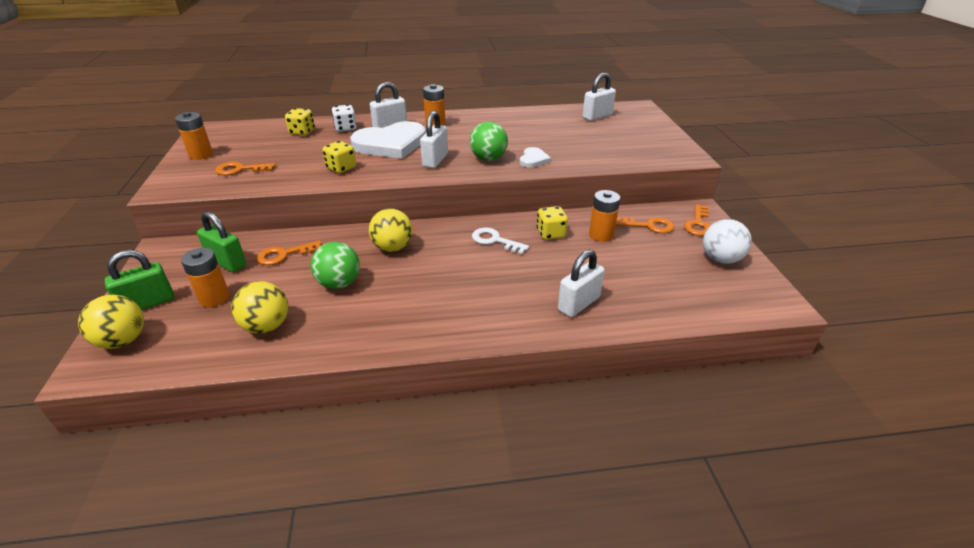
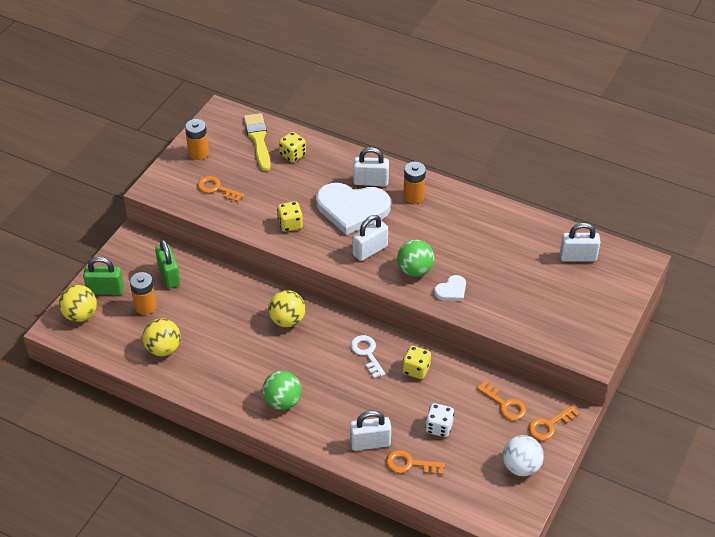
camera: 35 degrees right, 10 degrees up
orange key [257,240,321,265] -> orange key moved to [386,450,445,475]
green ball [311,242,360,289] -> green ball moved to [262,371,301,410]
white dice [331,104,357,132] -> white dice moved to [425,403,454,437]
orange battery [589,190,620,242] -> none
none -> yellow brush [244,113,271,171]

